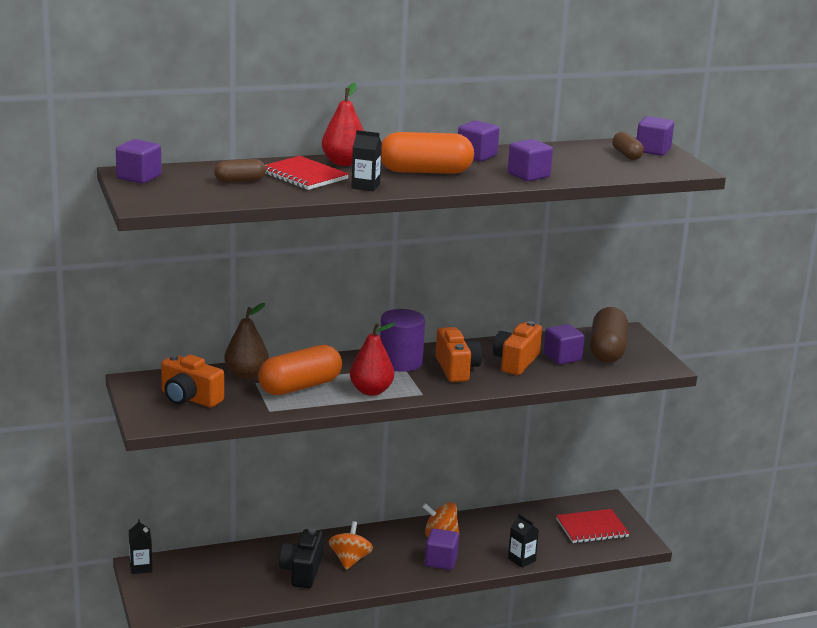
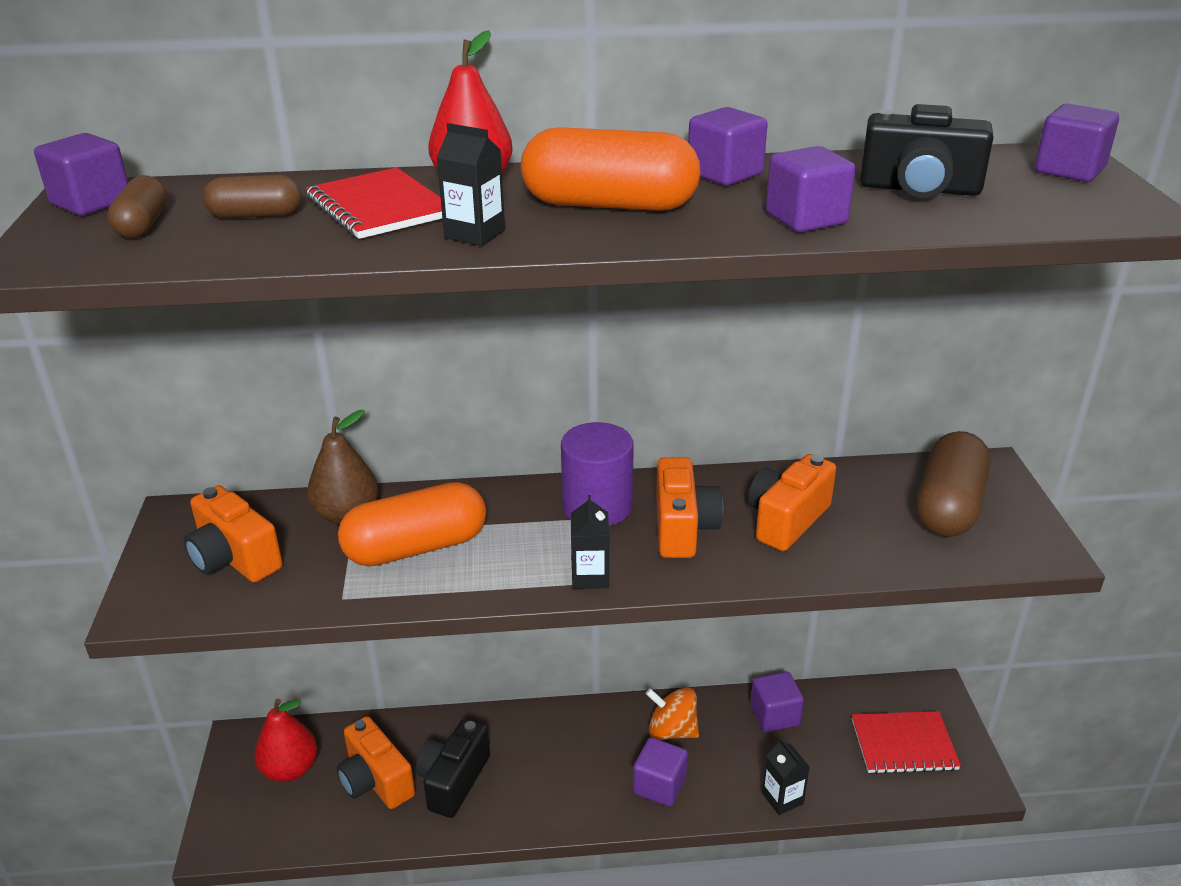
camera: 15 degrees right, 10 degrees up
black carton [129,519,152,574] -> black carton moved to [571,495,609,589]
orange spinning top [329,521,373,570] -> none
red pear [350,323,396,396] -> red pear moved to [254,698,317,782]
purple cube [544,324,585,365] -> purple cube moved to [750,671,804,732]
brown capsule [612,132,644,160] -> brown capsule moved to [107,175,168,238]
none -> orange camera [337,716,415,809]
none -> black camera [860,104,994,198]

